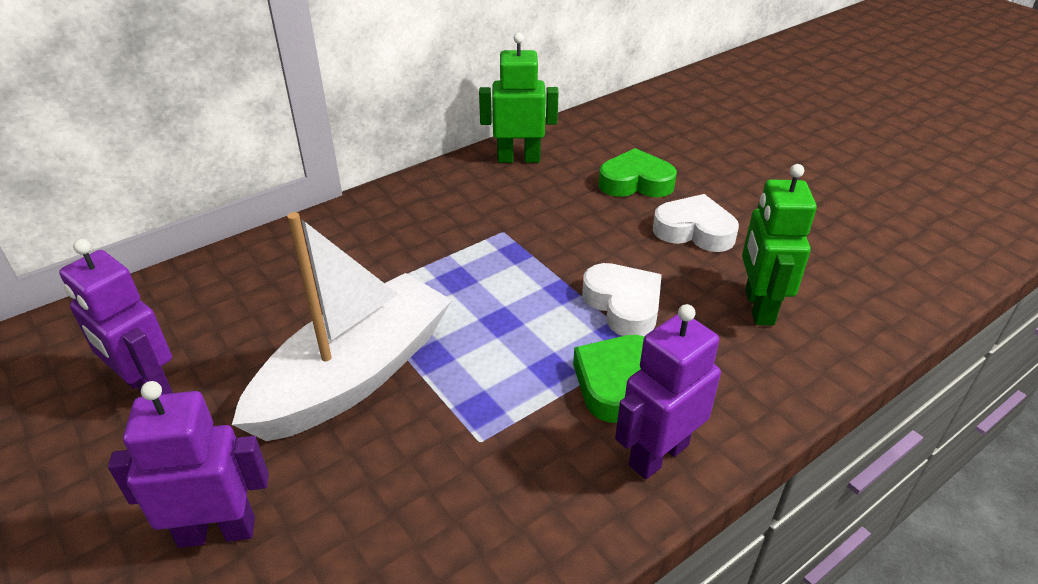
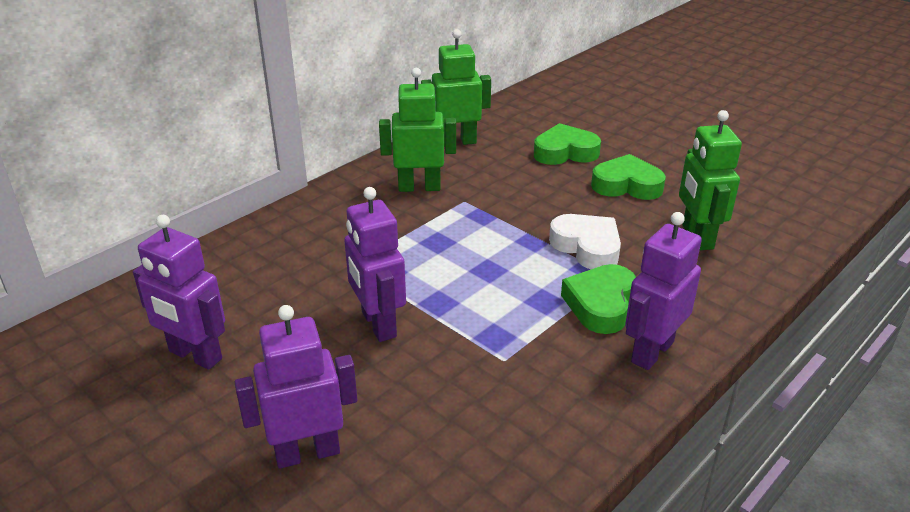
camera: 10 degrees left, 5 degrees down
white boat [232,212,452,441] -> purple robot [344,187,406,342]
white heart [653,194,739,252] -> green heart [591,154,666,200]
none -> green robot [379,68,456,192]

